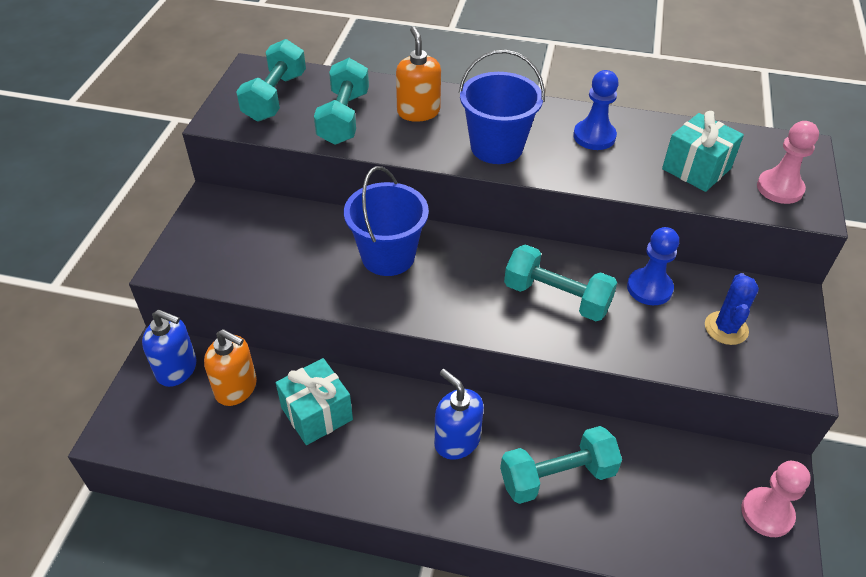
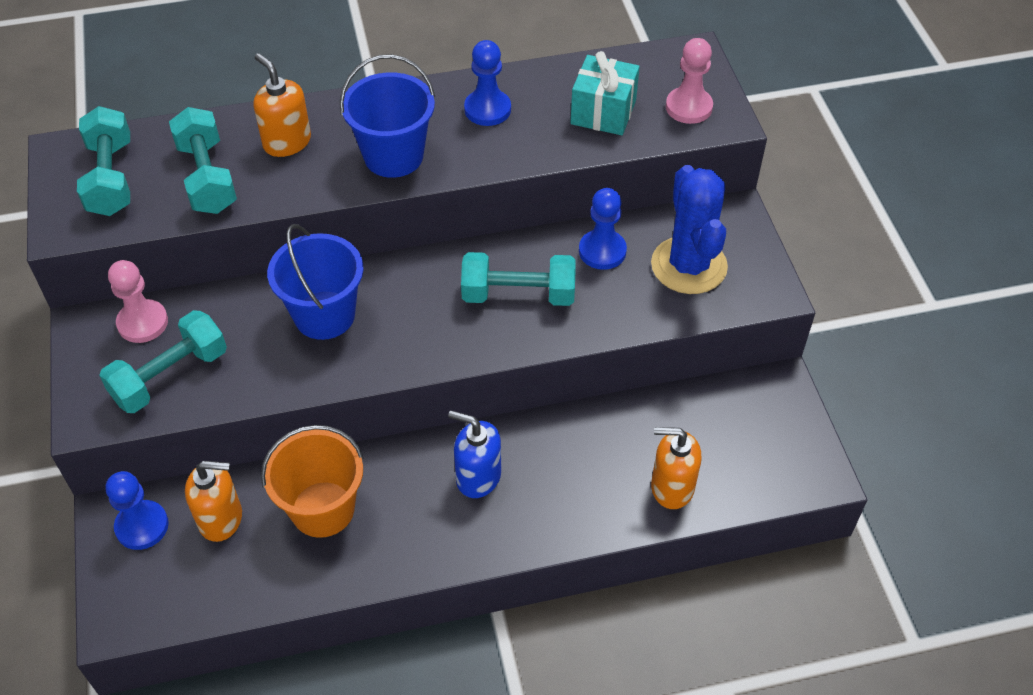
camera: 25 degrees left, 5 degrees up
blue soap dispenser [142,310,197,387] -> blue pawn [106,471,169,550]
turquoise gift [276,358,353,445] -> orange bucket [261,425,364,538]
turquoise dumbbell [500,426,622,504] -> turquoise dumbbell moved to [99,310,227,413]
blue cactus [705,273,759,345] -> blue cactus [651,165,728,294], size x1.72
pink pawn [741,461,811,537] -> pink pawn moved to [108,260,168,343]
none -> orange soap dispenser [651,427,702,509]

